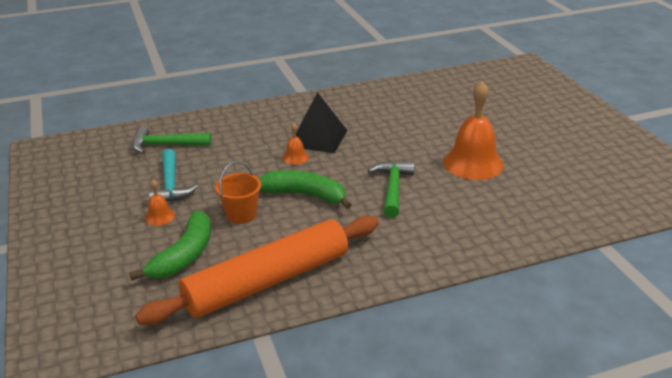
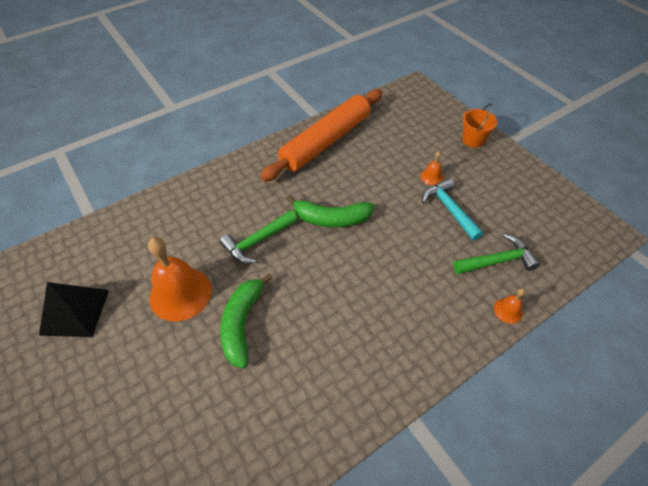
camera: 165 degrees right, 20 degrees up
green banana [129,211,211,281] -> green banana moved to [220,273,273,368]
orange bucket [215,161,261,224] -> orange bucket moved to [462,104,498,148]
orange bell [283,123,309,165] -> orange bell moved to [494,288,525,324]
black pyramid [296,92,347,153] -> black pyramid moved to [39,282,109,337]
green hammer [368,161,415,218] -> green hammer turned 60 degrees clockwise [220,210,298,264]

